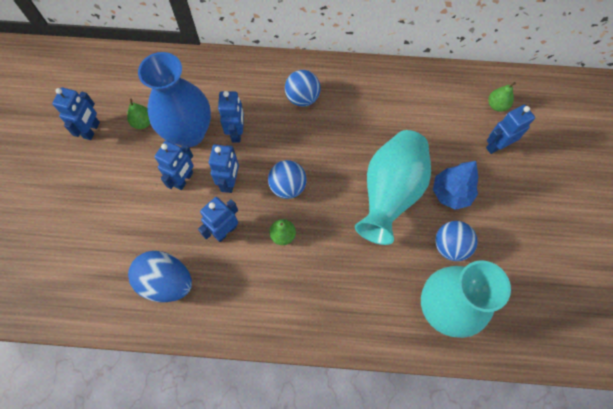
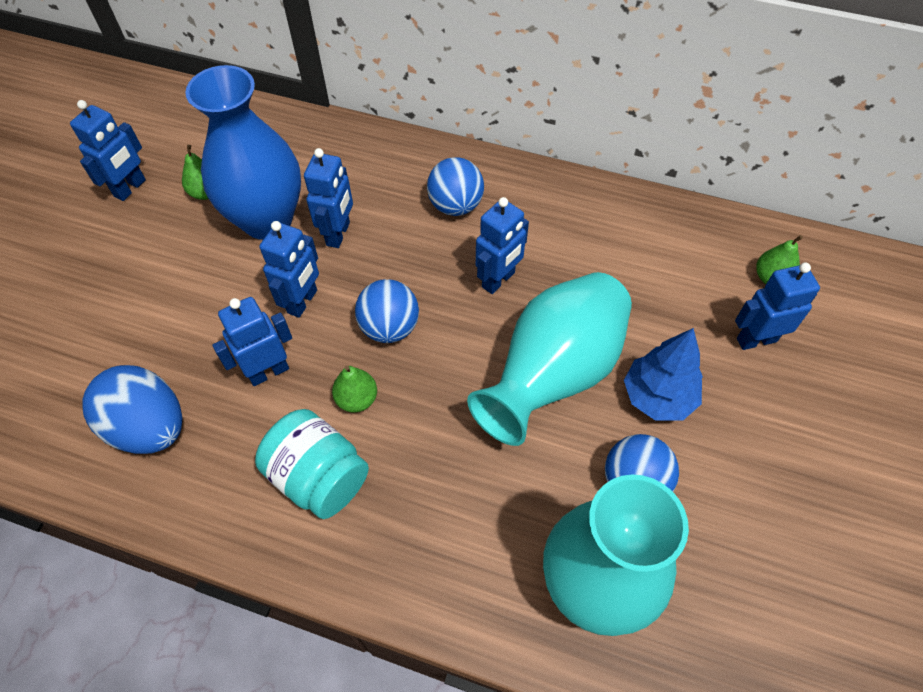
camera: 15 degrees right, 10 degrees down
blue robot [155,140,194,190] -> blue robot moved to [476,197,529,294]
none -> turquoise jar [255,409,369,519]

